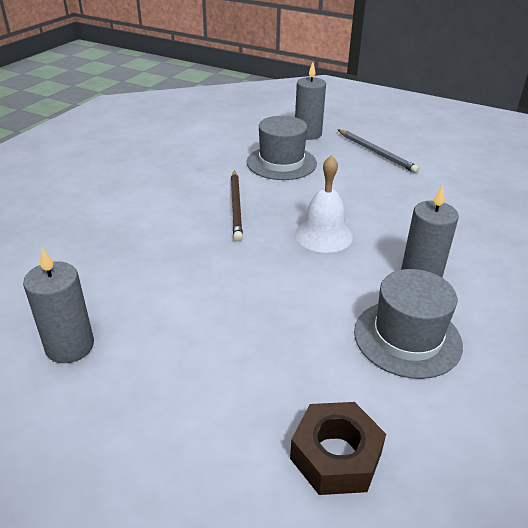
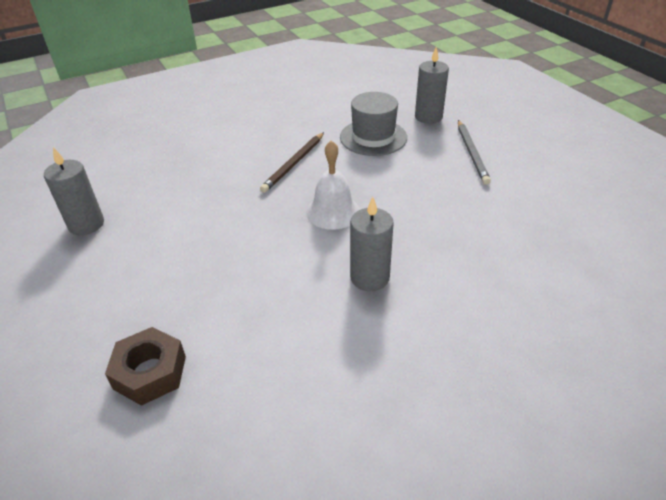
camera: 35 degrees right, 5 degrees up
grey hat [354,269,463,379] -> none

